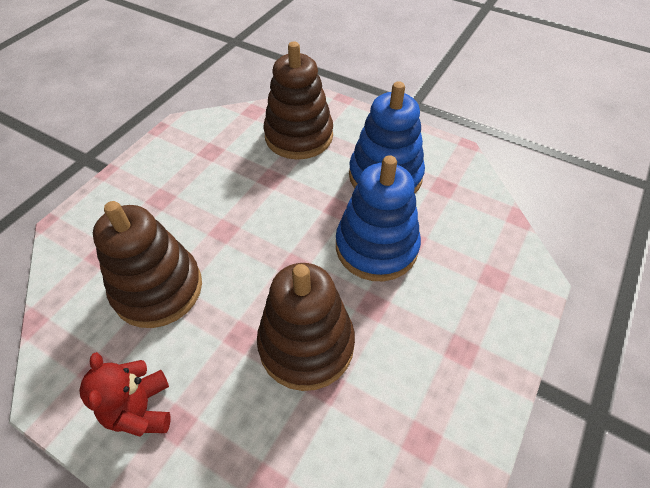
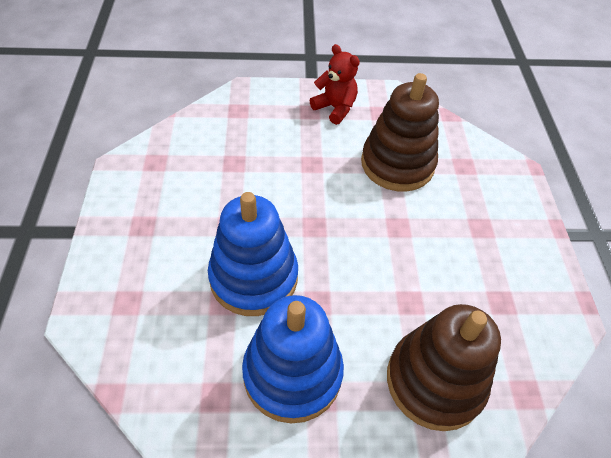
camera: 145 degrees right, 0 degrees up
brown stacking toy [257,263,355,391] -> none

